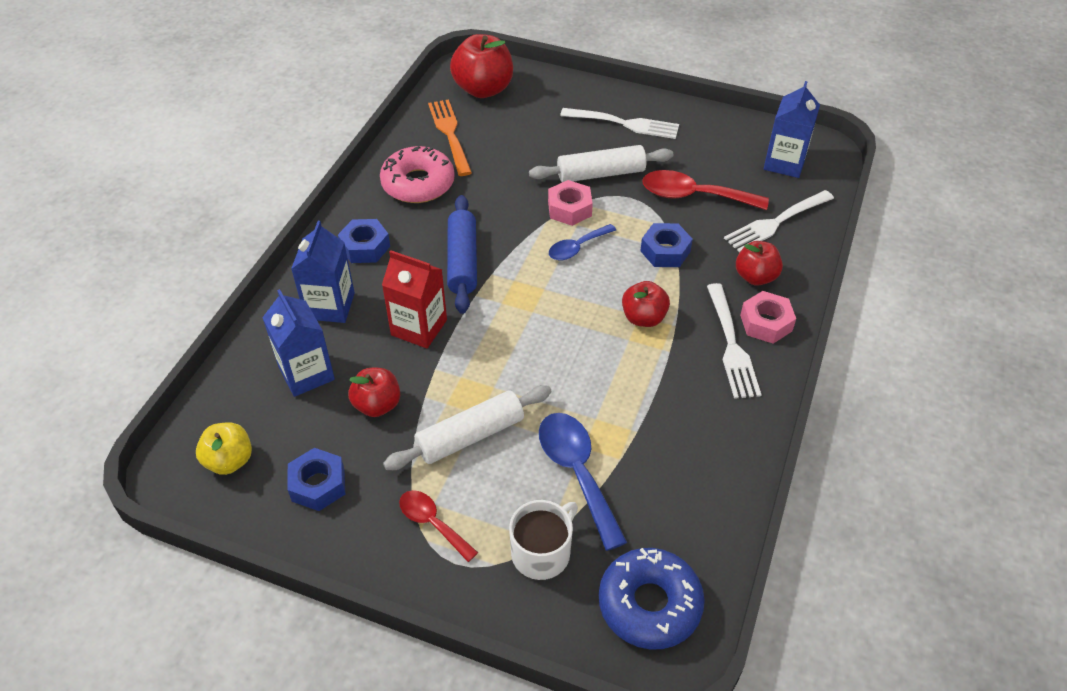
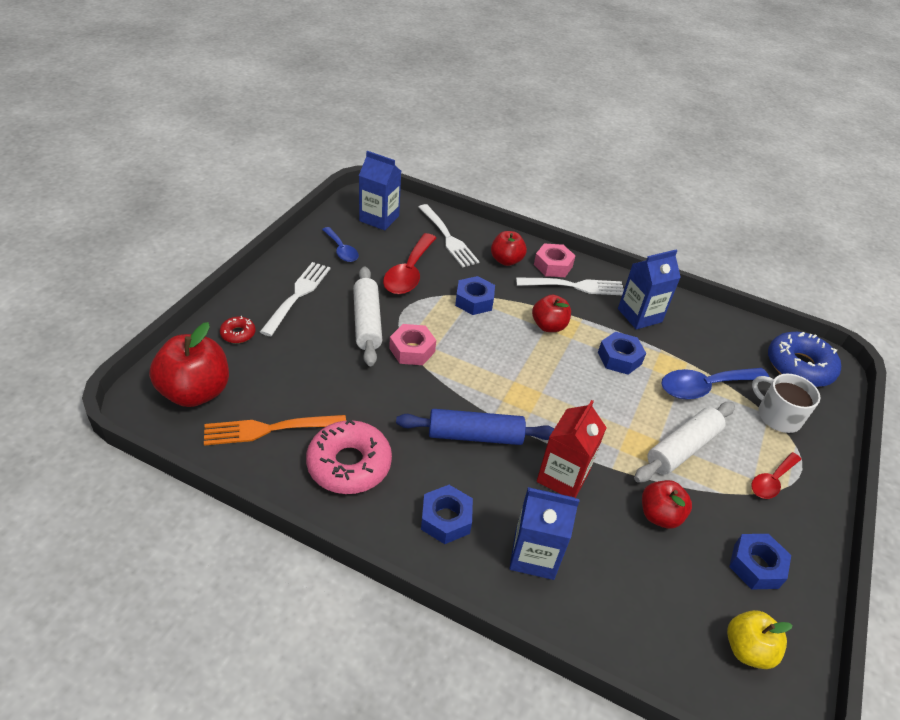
camera: 90 degrees left, 5 degrees down
blue carton [262,289,335,397] -> blue carton moved to [618,250,681,330]
white rolling pin [383,385,552,470] -> white rolling pin turned 75 degrees clockwise [634,402,735,483]
blue spoon [549,224,616,260] -> blue spoon moved to [322,227,359,262]
none -> red donut [220,316,255,343]
none -> blue nut [598,331,646,375]

